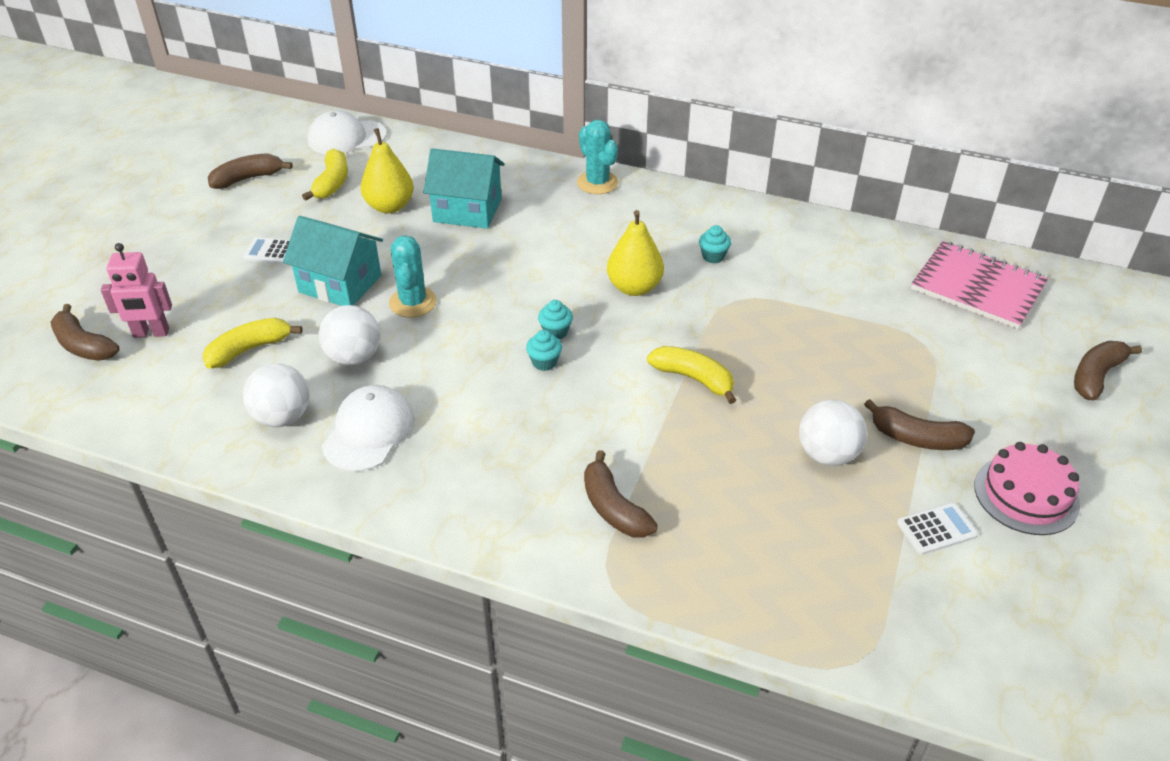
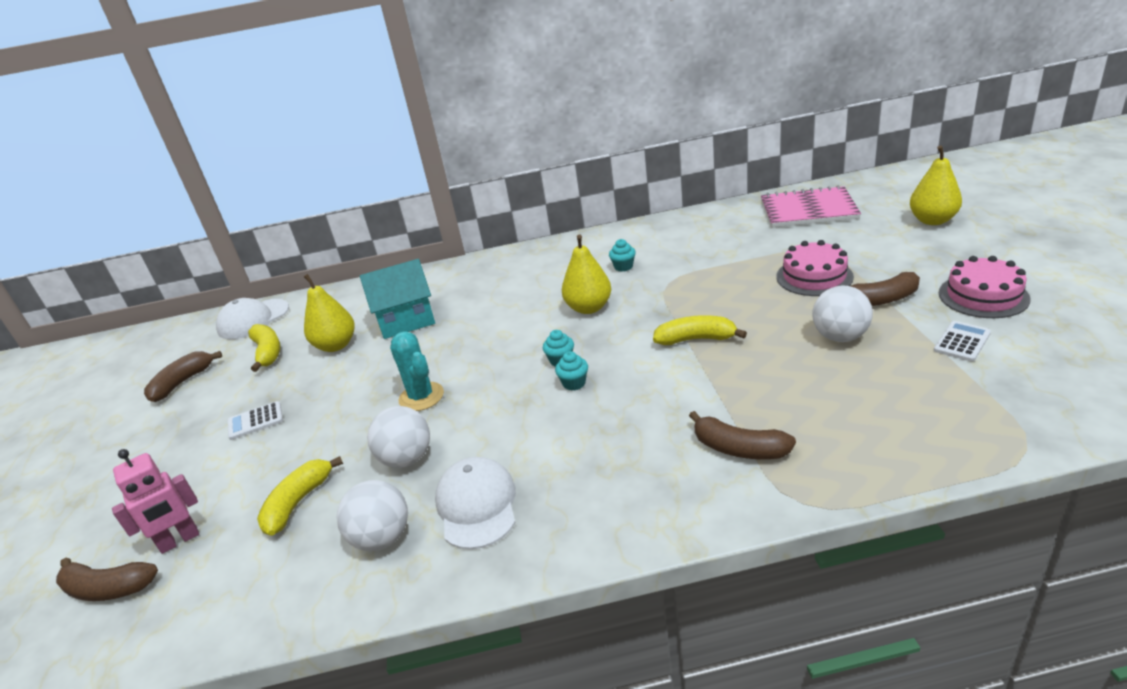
camera: 25 degrees left, 10 degrees down
turquoise house [283,216,383,306] -> none
turquoise cactus [577,120,619,194] -> none
brown banana [1074,341,1142,400] -> yellow pear [910,145,962,225]
none -> pink cake [776,240,854,296]

